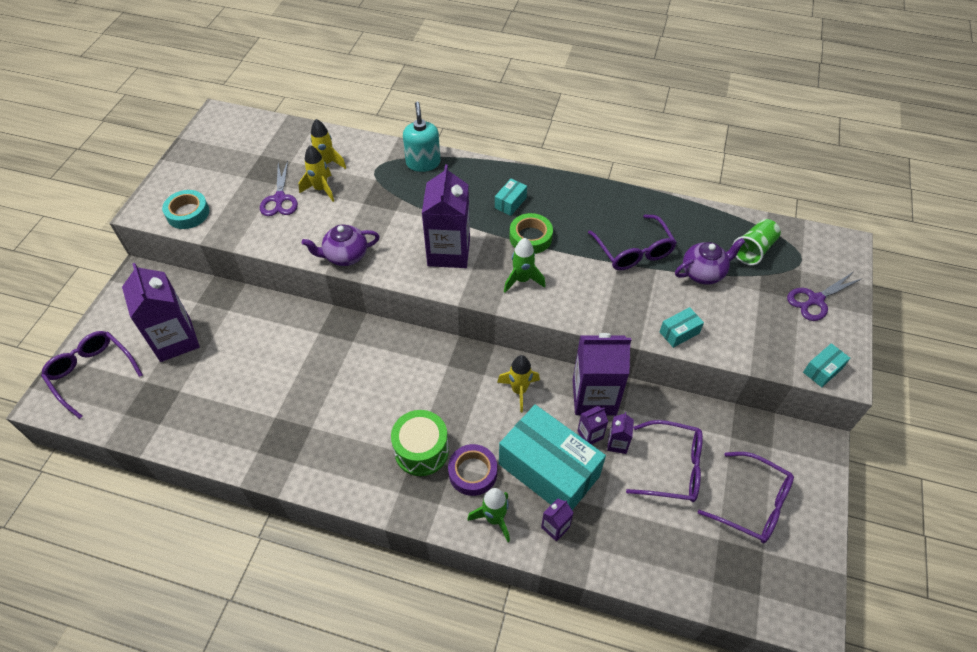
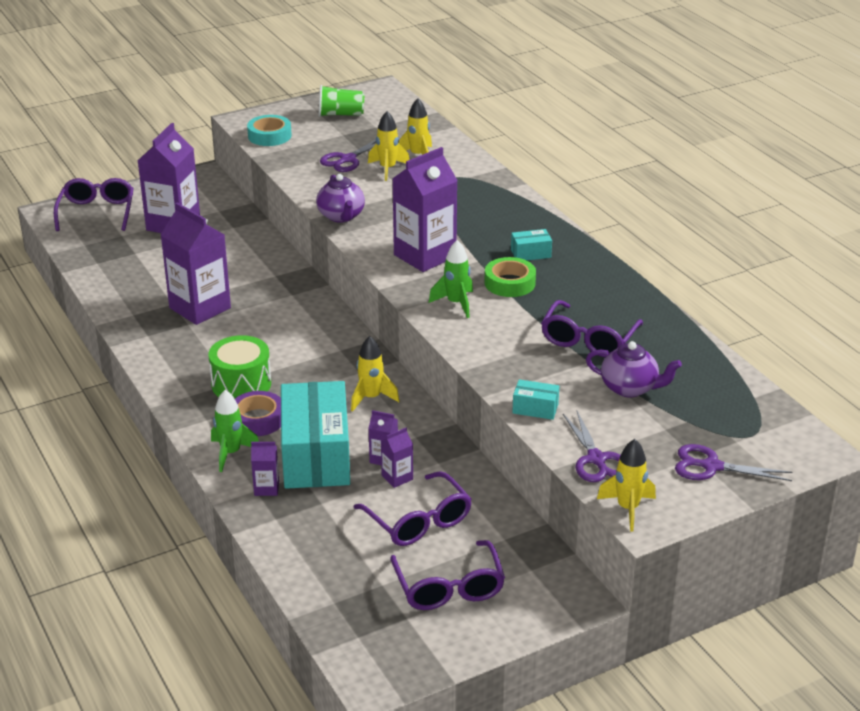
camera: 45 degrees right, 20 degrees down
purple teapot [302,224,380,266] -> purple teapot turned 135 degrees counterclockwise [316,174,365,223]
turquoise soap dispenser [403,101,440,172] -> none
purple carton [573,333,631,415] -> purple carton moved to [161,202,231,325]
green cup [733,219,781,265] -> green cup moved to [319,85,364,117]
turquoise box [803,343,850,387] -> yellow rocket [597,439,656,531]
none -> purple scissors [563,411,620,482]

